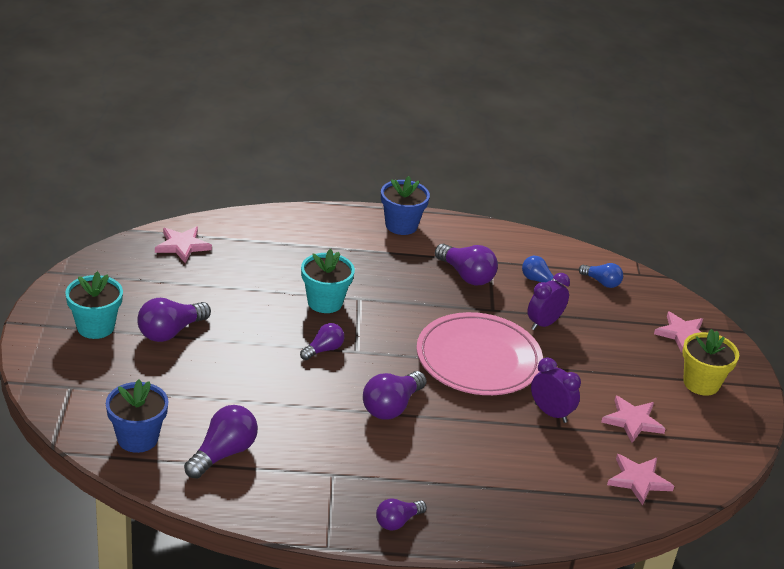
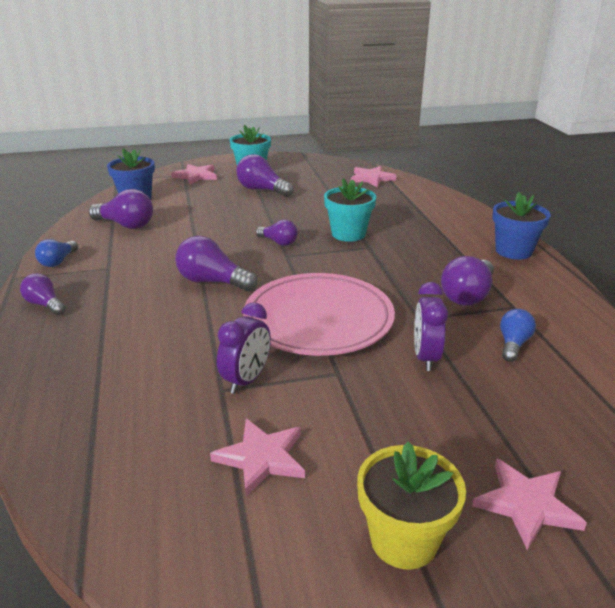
camera: 80 degrees right, 5 degrees down
purple clock [527,273,570,330] -> purple clock turned 120 degrees counterclockwise [414,282,448,371]
blue light bulb [579,263,623,288] -> blue light bulb moved to [35,239,78,267]
pink star [607,454,674,506] -> pink star moved to [171,164,217,185]

